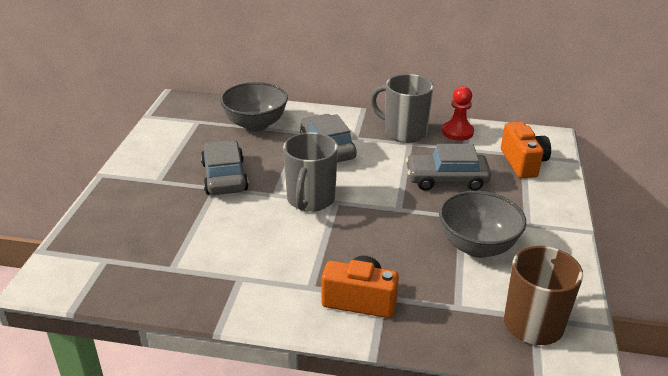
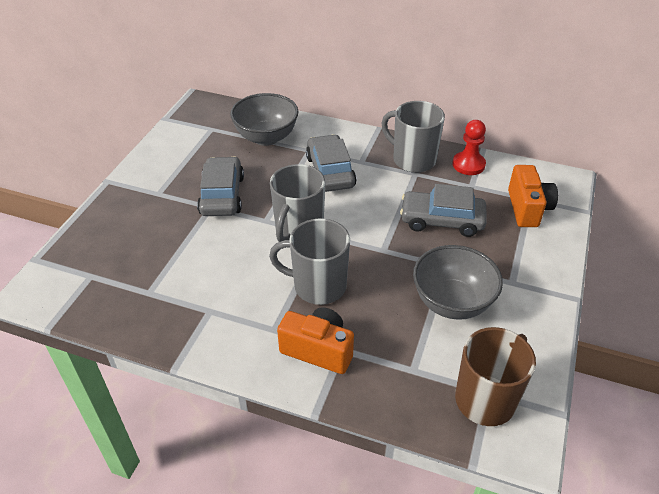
camera: 10 degrees right, 10 degrees up
none -> grey mug [269,218,350,305]

